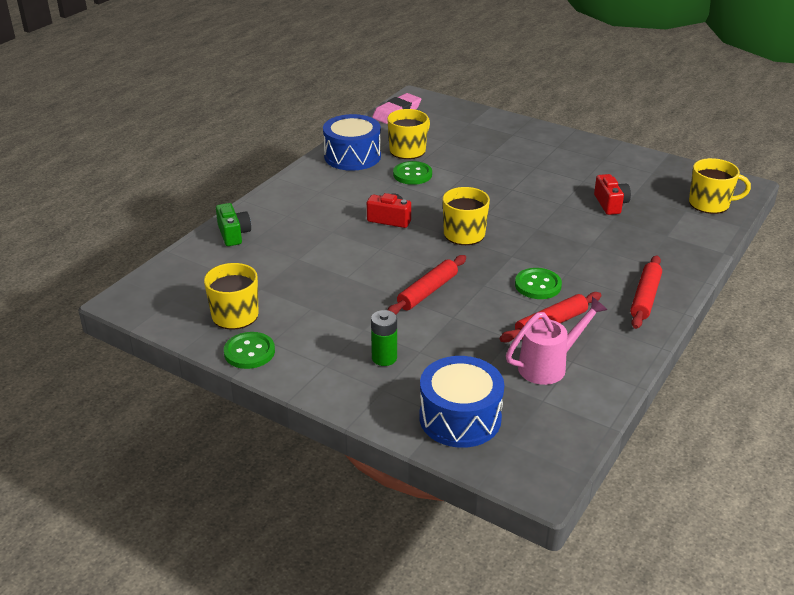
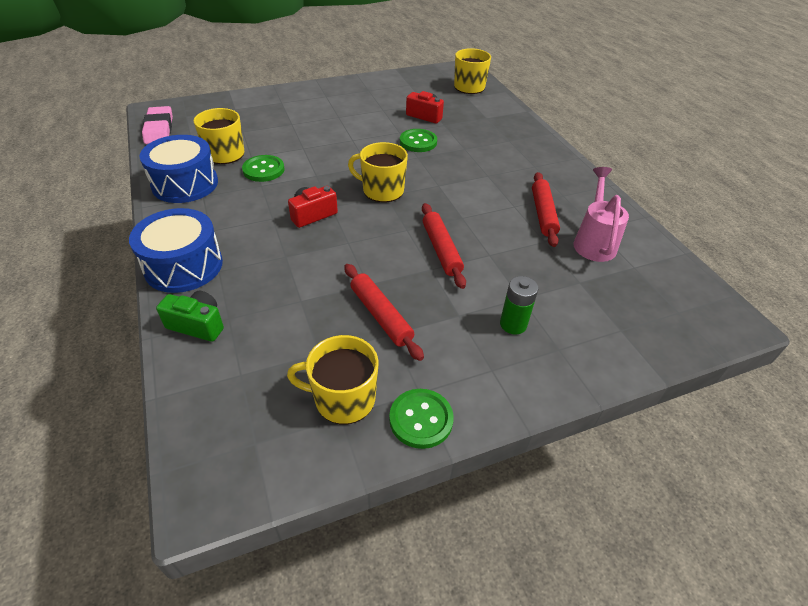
camera: 55 degrees left, 10 degrees up
blue drum [419,356,504,448] -> blue drum moved to [129,208,223,293]
green button [515,268,562,299] -> green button moved to [400,129,437,152]
red rolling pin [630,255,662,329] -> red rolling pin moved to [344,264,424,361]

